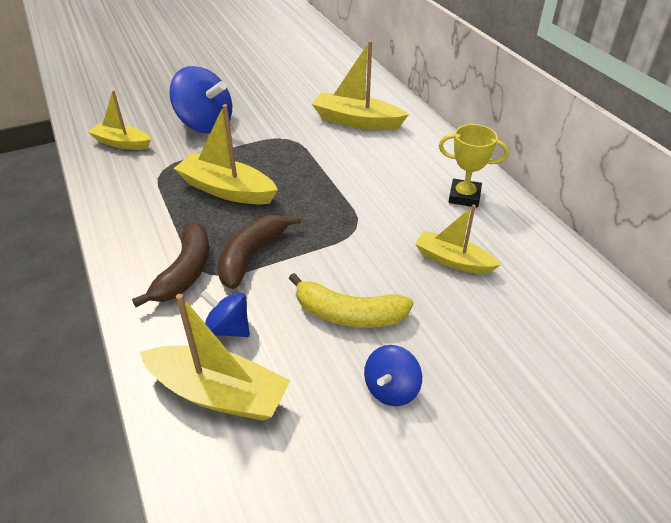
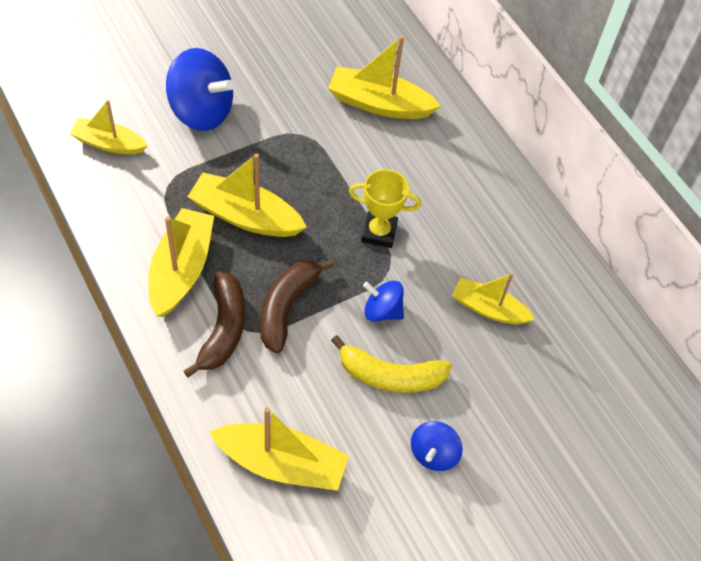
camera: 10 degrees left, 15 degrees up
blue spinning top [200,290,250,337] -> blue spinning top moved to [363,281,404,322]
yellow trophy [439,124,509,207] -> yellow trophy moved to [349,169,421,248]
none -> yellow boat [148,208,214,317]

